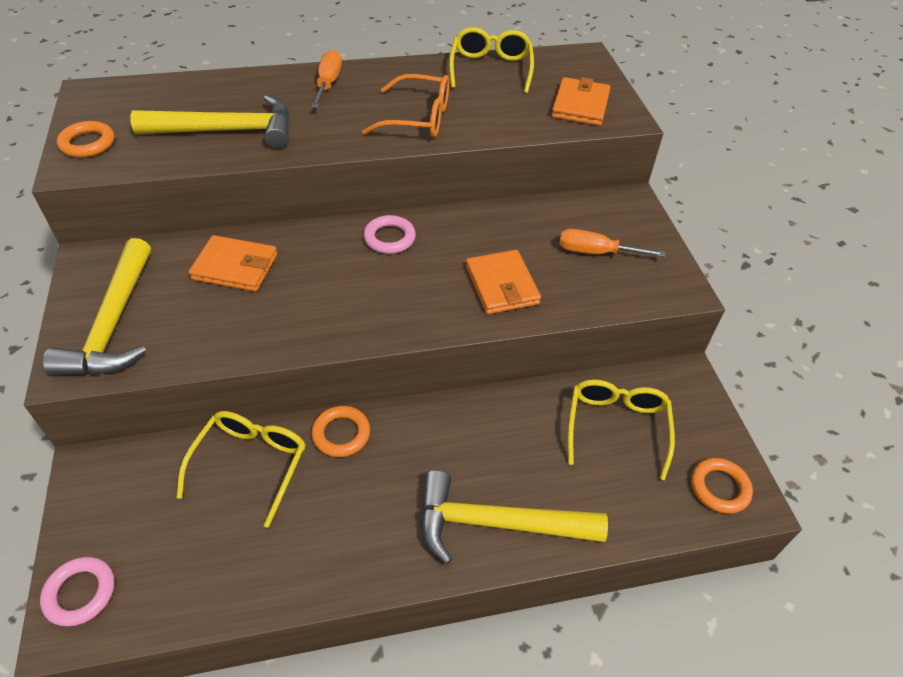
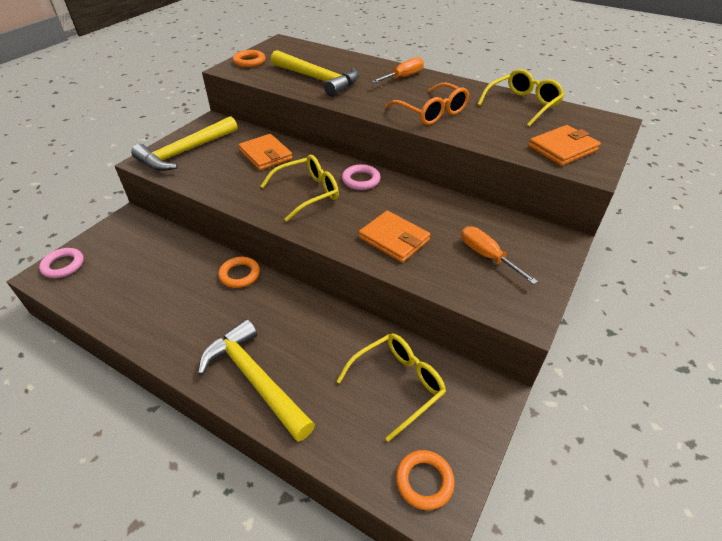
camera: 45 degrees right, 5 degrees down
yellow glasses [177,411,306,528] -> yellow glasses moved to [261,155,339,221]
orange wallet [466,250,541,314] -> orange wallet turned 75 degrees counterclockwise [359,211,430,263]

